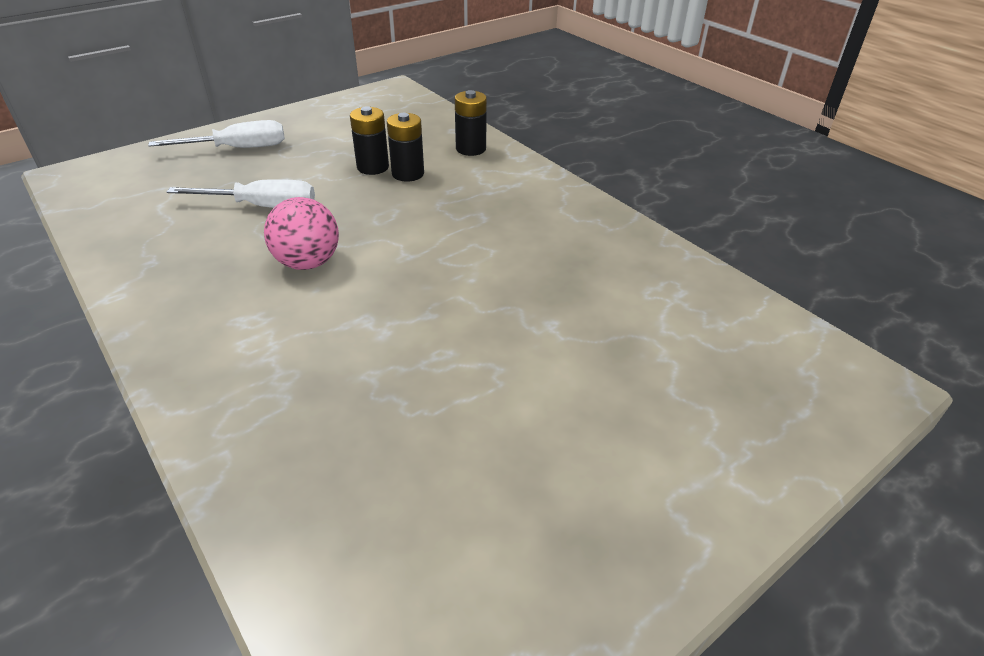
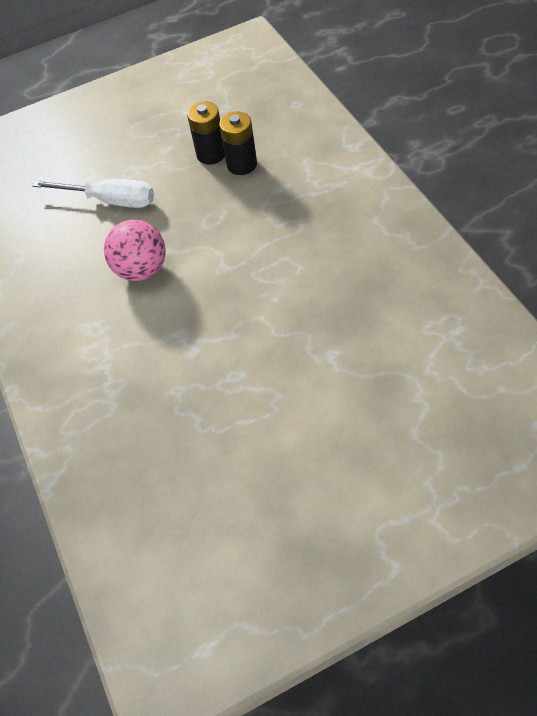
camera: 20 degrees right, 15 degrees up
white screwdriver [148,120,285,148] -> none
black battery [455,90,487,156] -> none

